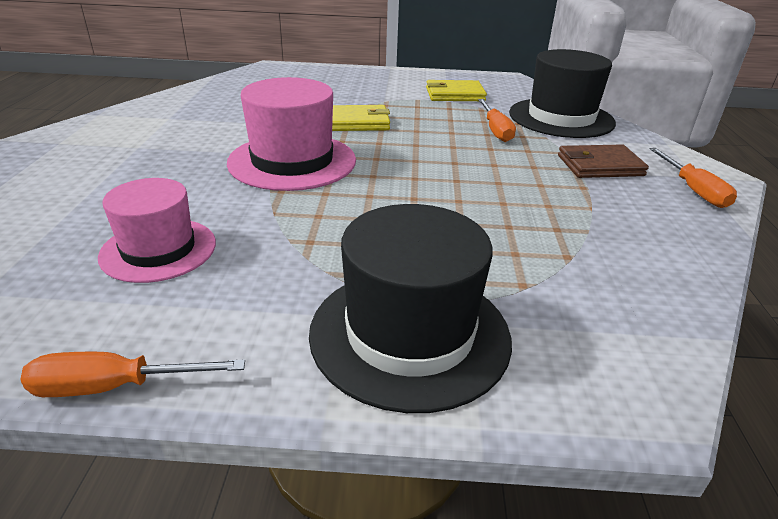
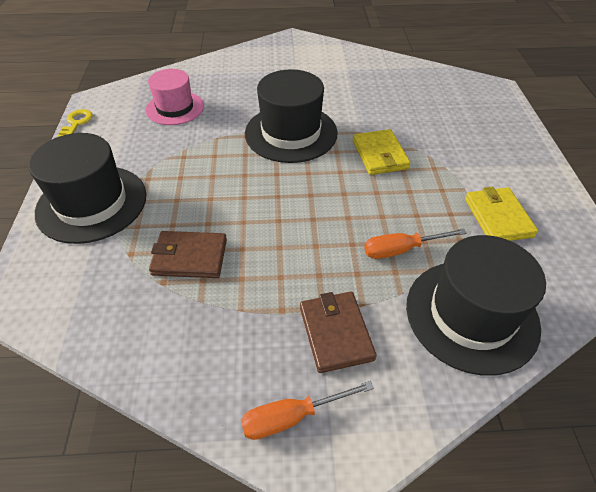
camera: 85 degrees right, 15 degrees up
orange screwdriver [20,352,245,397] -> yellow key [57,109,93,137]
pink hat [227,77,356,191] -> black hat [245,69,338,163]
none -> brown wallet [149,231,227,278]

